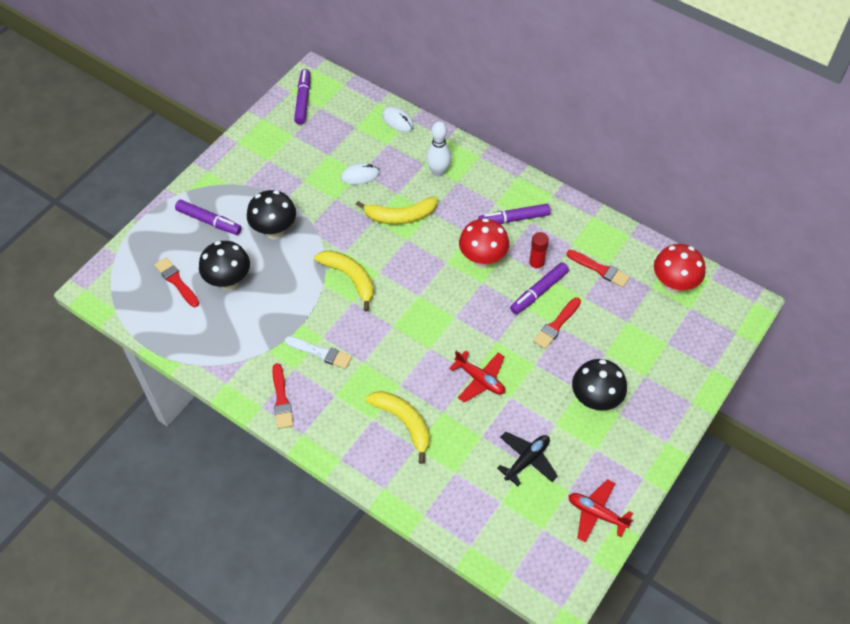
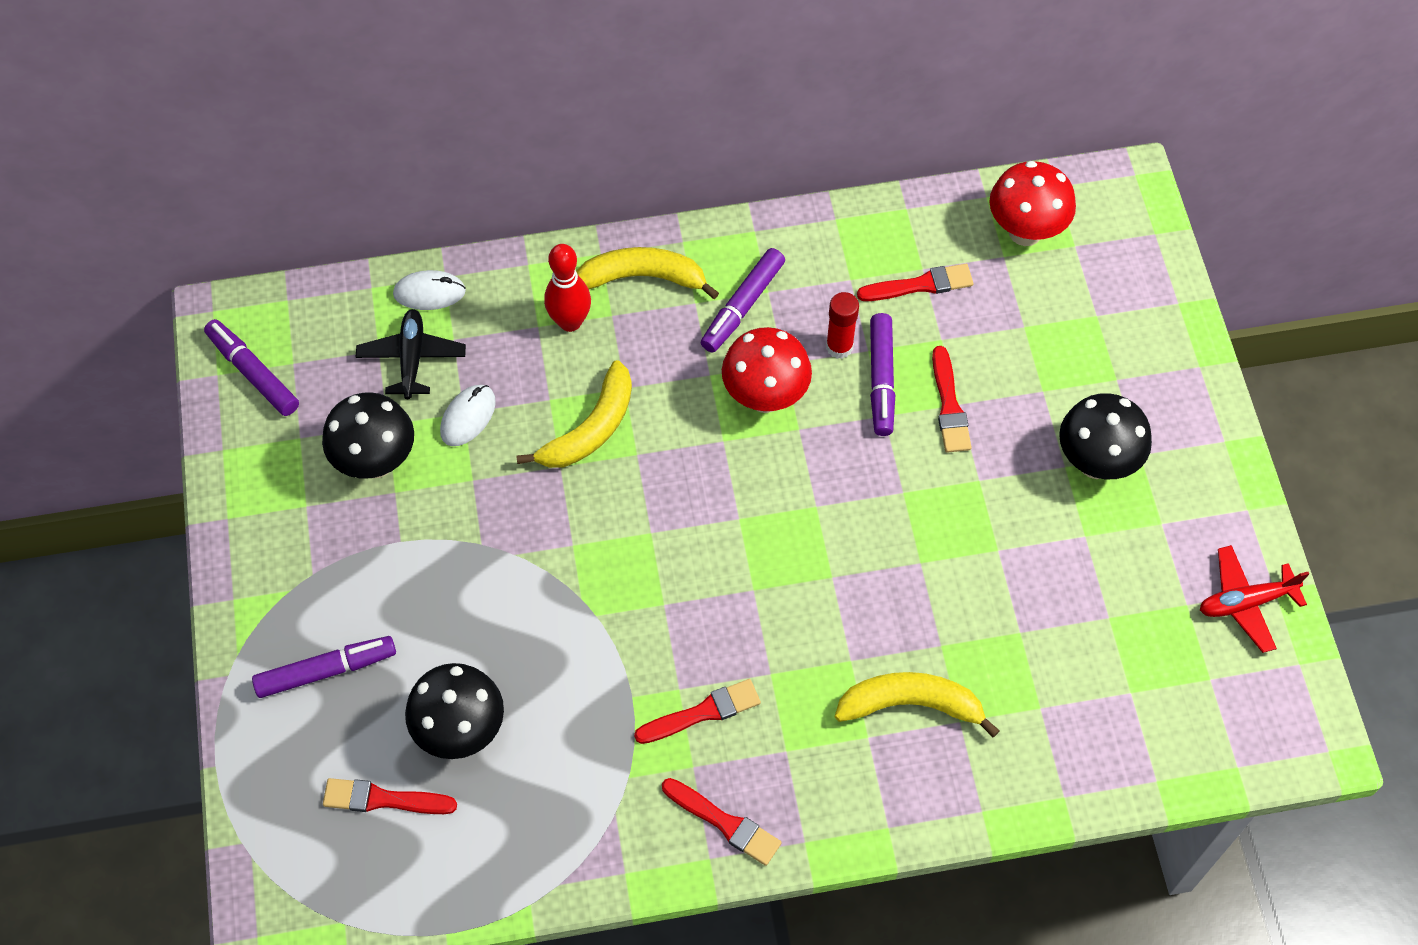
camera: 45 degrees left, 5 degrees up
black mushroom [247,190,296,239] -> black mushroom moved to [322,392,414,479]
white brush [285,336,352,369] -> red brush [634,679,761,744]
yellow banana [314,250,374,312] -> yellow banana moved to [576,247,719,299]
white bowling pin [426,121,451,177] -> red bowling pin [544,244,591,332]
red plane [449,350,505,403] -> none
black plane [497,432,558,486] -> black plane moved to [356,309,466,399]

